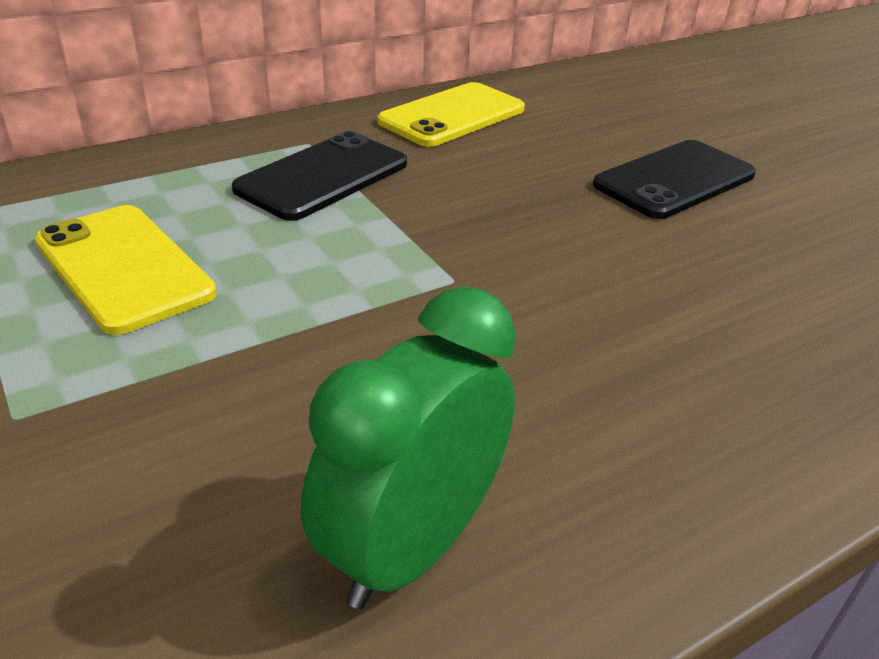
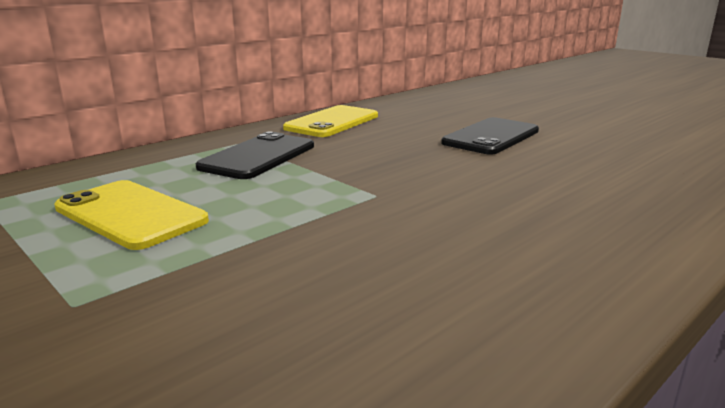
camera: 10 degrees left, 15 degrees down
green clock [301,286,516,609] -> none

